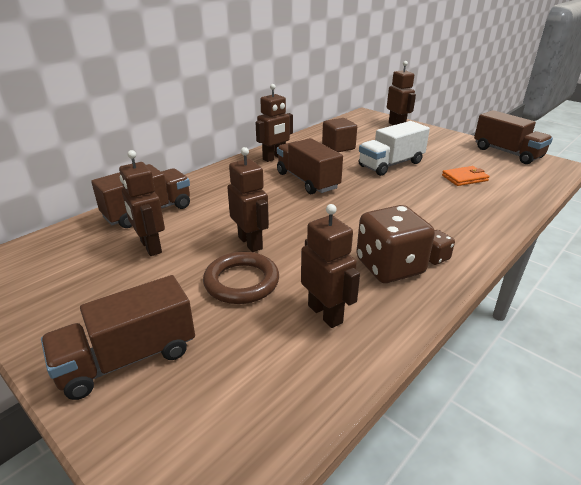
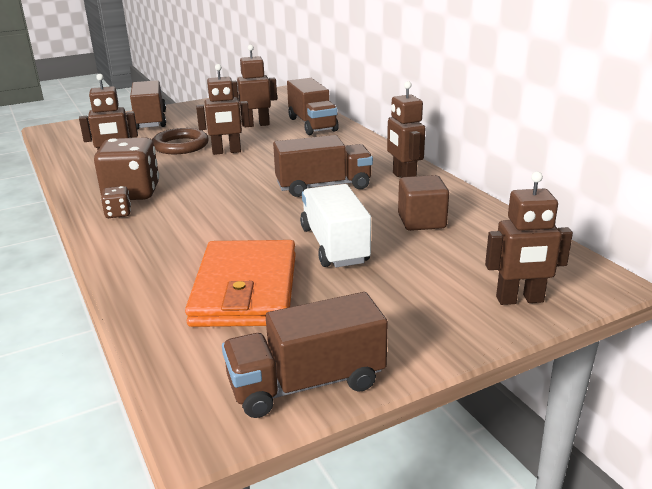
camera: 110 degrees right, 5 degrees down
orange wallet [442,166,489,186] -> orange wallet [185,240,296,327], size x2.14

